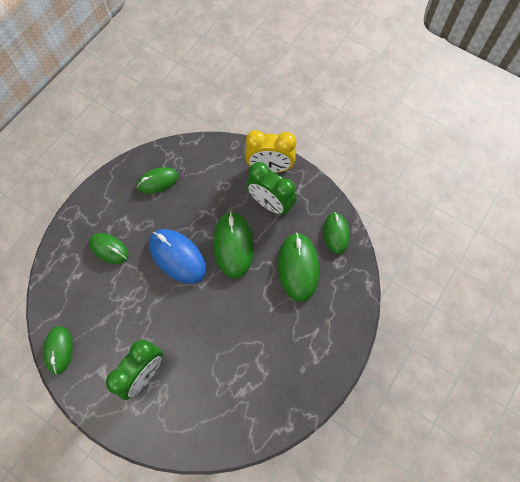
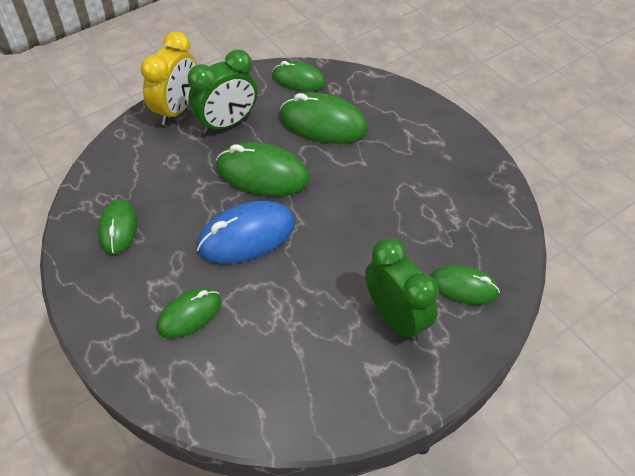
camera: 70 degrees left, 15 degrees down
green mouse [44,326,73,375] -> green mouse moved to [431,265,500,305]

